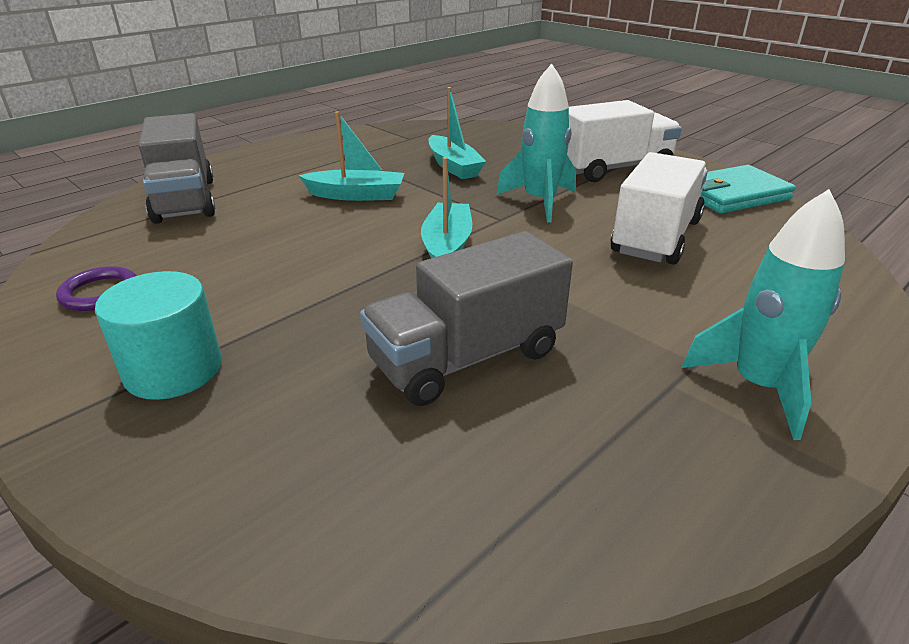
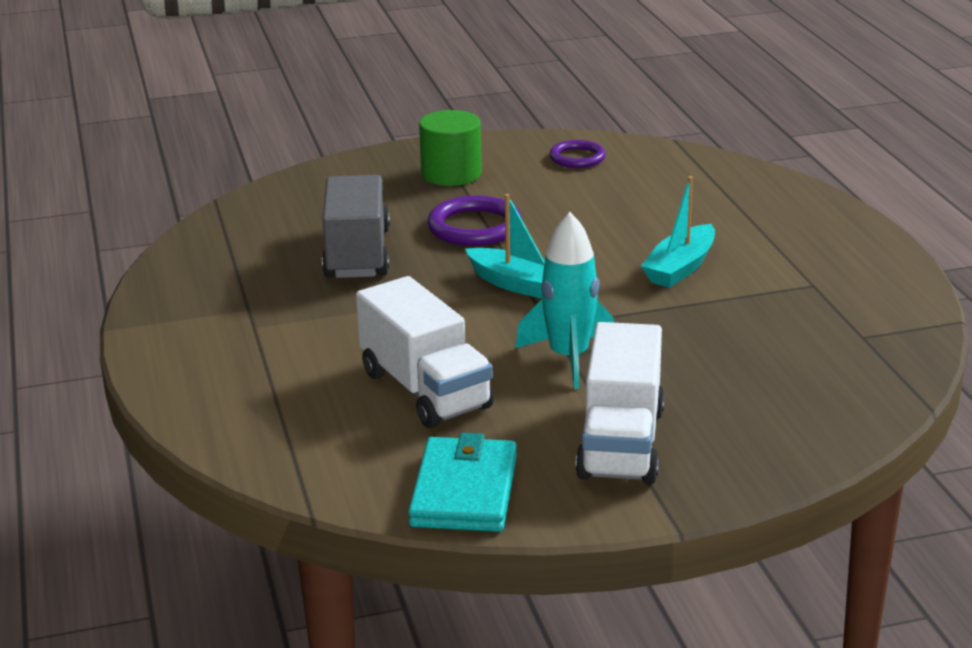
camera: 120 degrees right, 5 degrees down
turquoise cylinder [95,271,222,400] -> green cylinder [419,110,482,186]
grey truck [138,113,215,224] -> none
turquoise boat [428,87,486,179] -> none
turquoise rocket [681,189,845,440] -> none
none -> purple ring [427,195,522,246]

